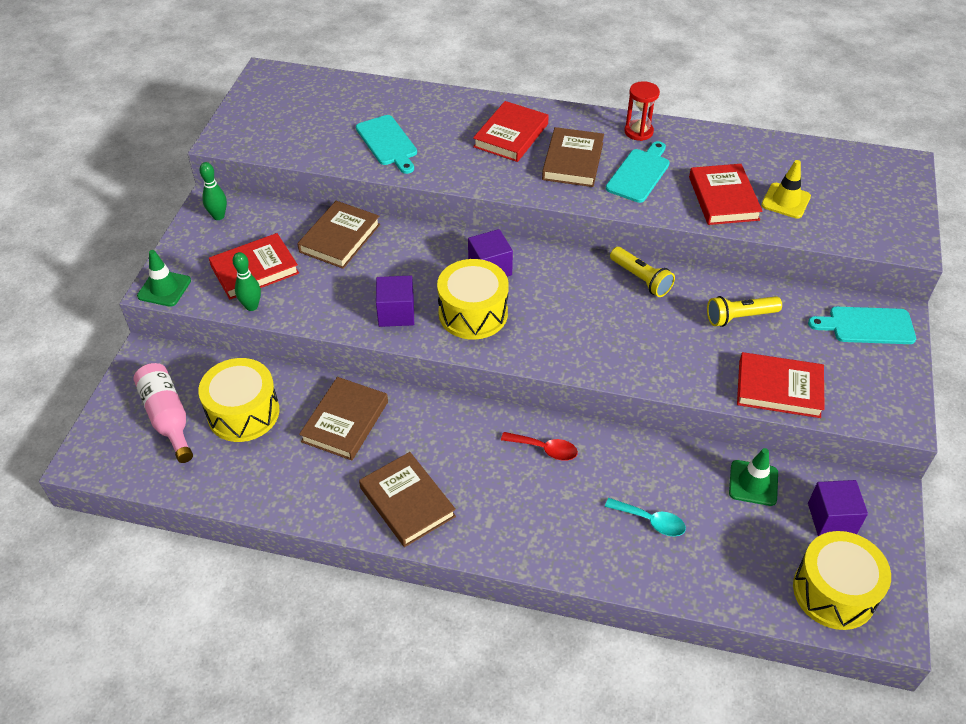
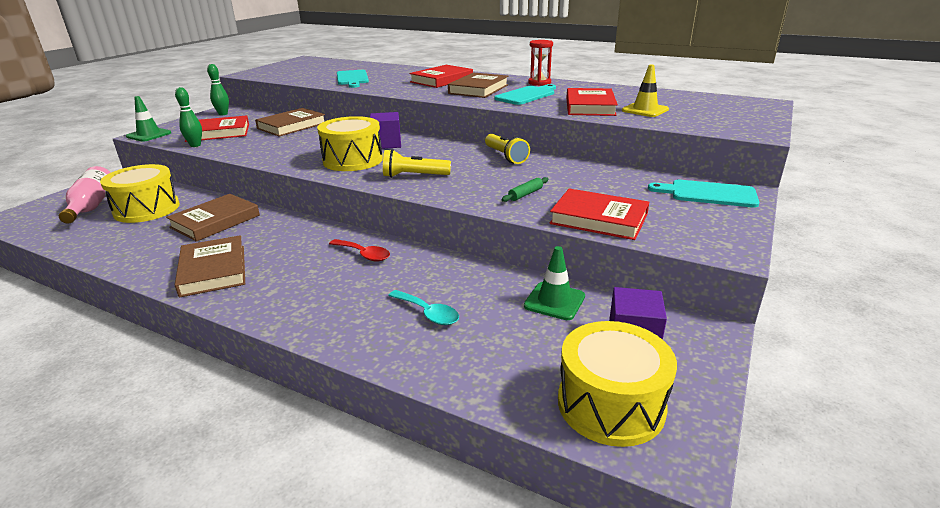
camera: 15 degrees right, 20 degrees down
purple cube [376,276,414,327] -> none
yellow flashlight [707,296,782,327] -> yellow flashlight moved to [383,149,451,178]
none -> green rolling pin [502,177,548,202]

